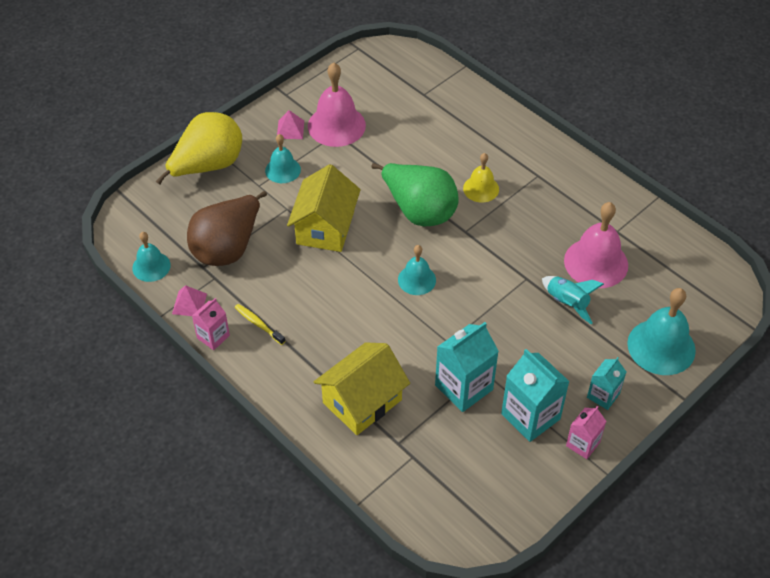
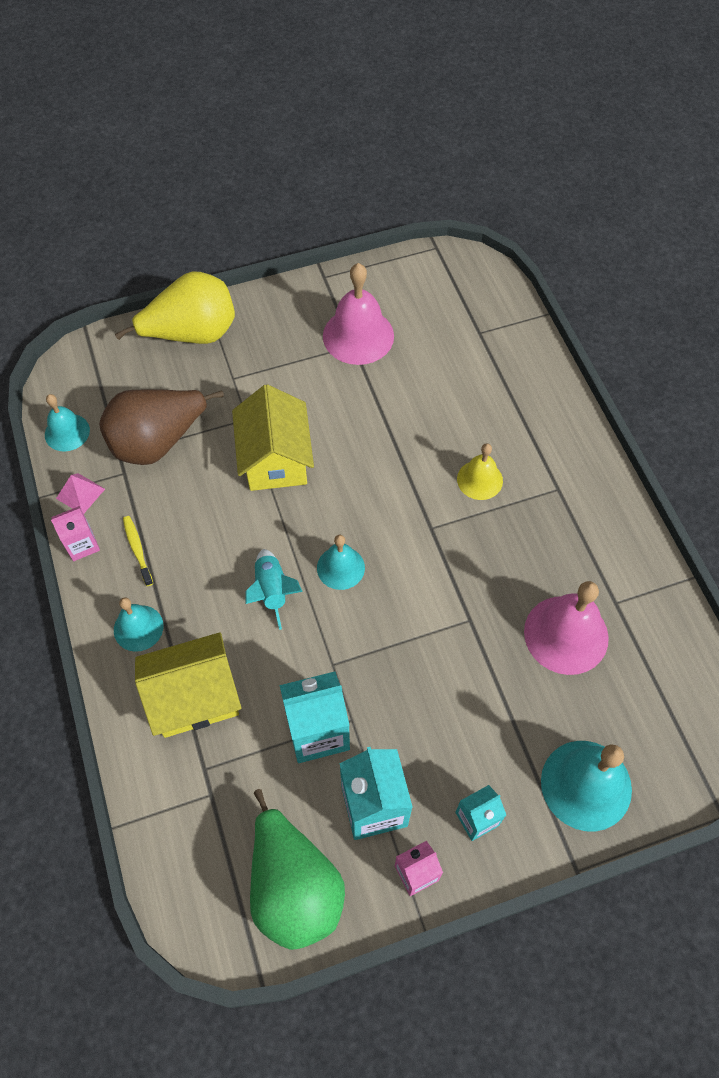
camera: 25 degrees right, 10 degrees up
turquoise bell [265,134,301,183] -> turquoise bell moved to [114,597,163,652]
pink pyramid [277,110,304,139] -> none
yellow house [287,164,361,252] -> yellow house turned 45 degrees counterclockwise [232,384,314,491]
green pear [371,163,459,226] -> green pear moved to [250,789,345,950]
turquoise rocket [542,276,604,324] -> turquoise rocket moved to [245,549,303,630]

